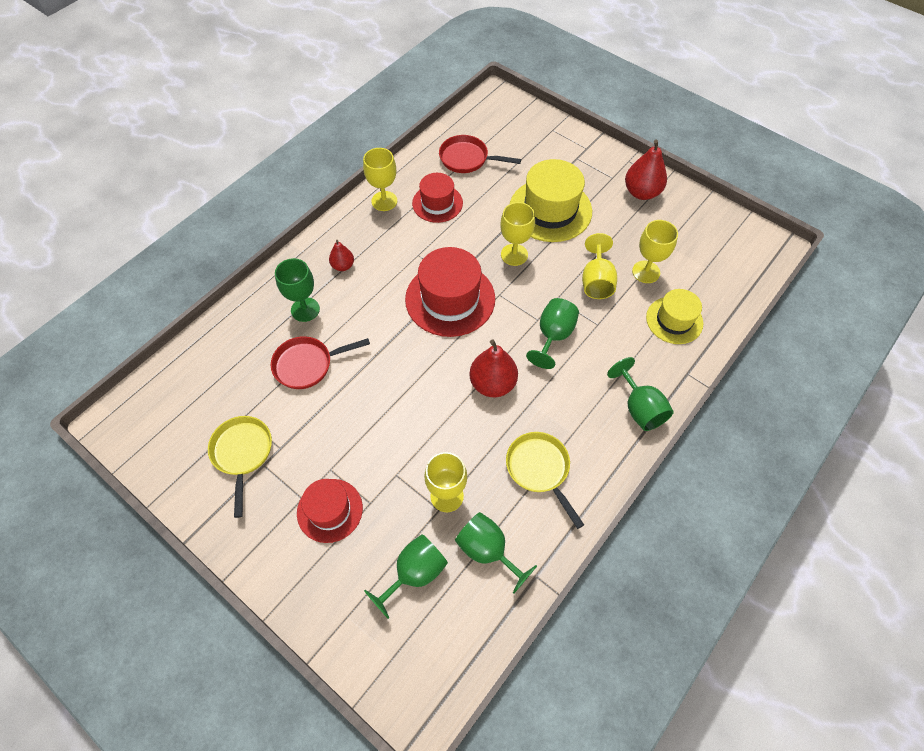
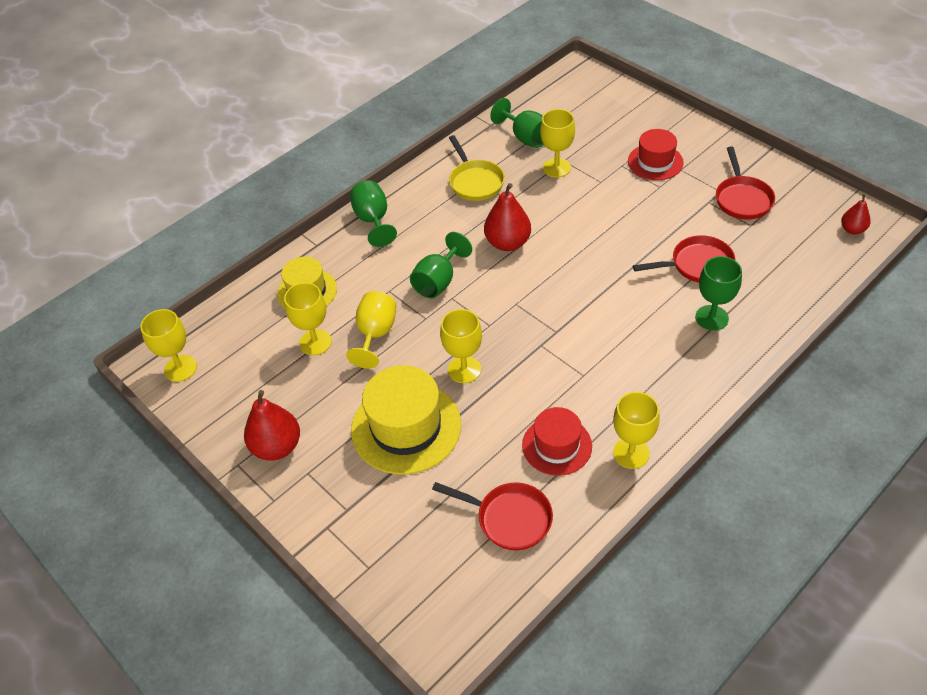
camera: 170 degrees left, 10 degrees down
yellow pan [208,416,272,518] -> red pan [716,146,775,220]
red pear [329,240,354,271] -> red pear moved to [841,194,871,234]
green goblet [364,534,448,619] -> none
red hat [405,247,495,337] -> none
none -> yellow goblet [140,309,197,382]

